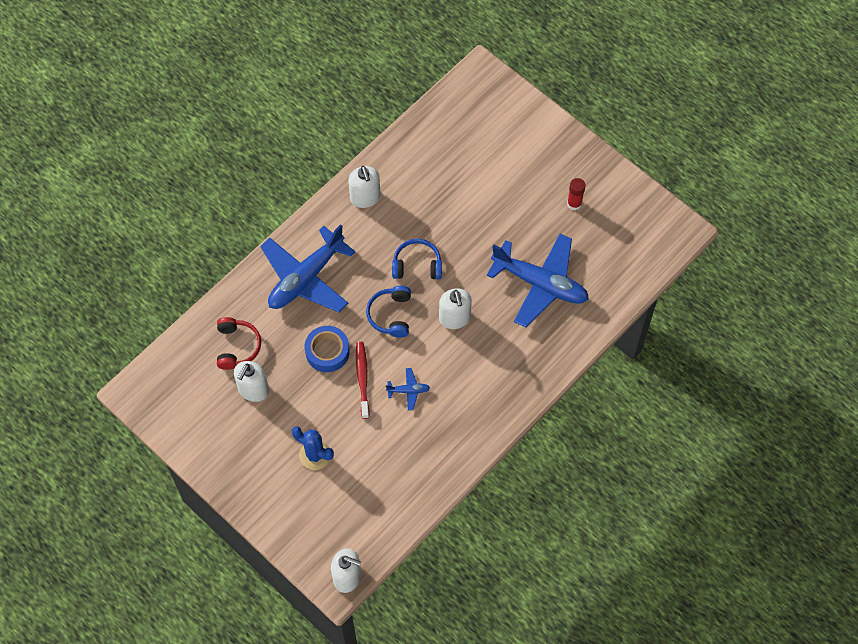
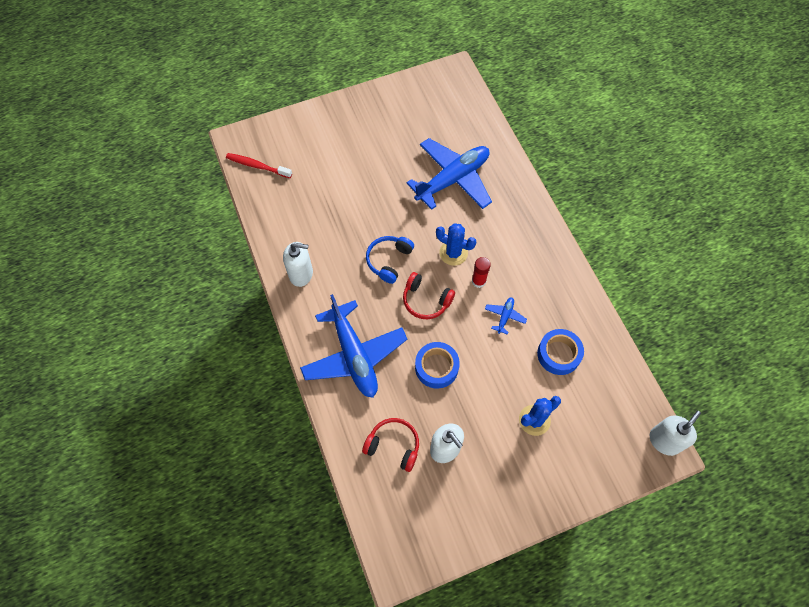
camera: 65 degrees left, 0 degrees up
red toothbrush [356,342,370,419] -> red toothbrush moved to [226,153,292,178]
blue headphones [366,286,411,337] -> red headphones [403,272,455,319]
white soap dispenser [439,289,472,329] -> blue cactus [436,223,476,266]
red glue stick [567,178,586,210] -> red glue stick moved to [472,257,491,288]
none -> blue tape [537,329,584,375]

